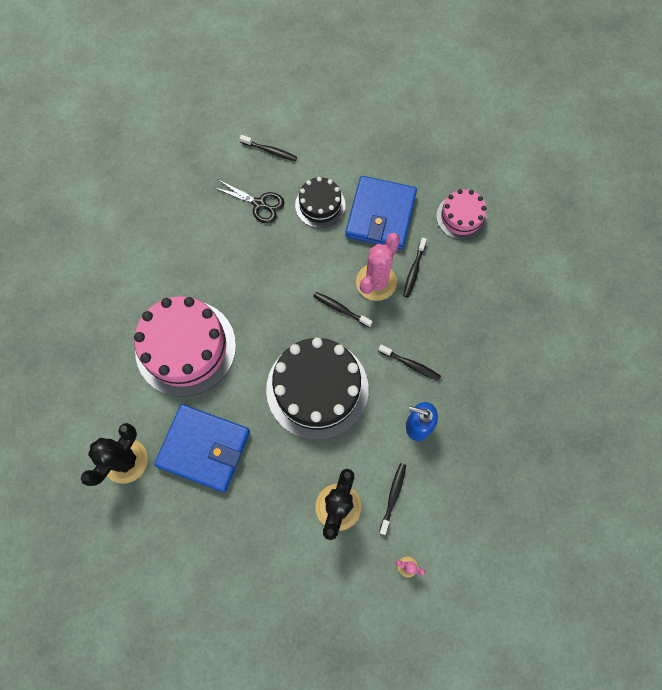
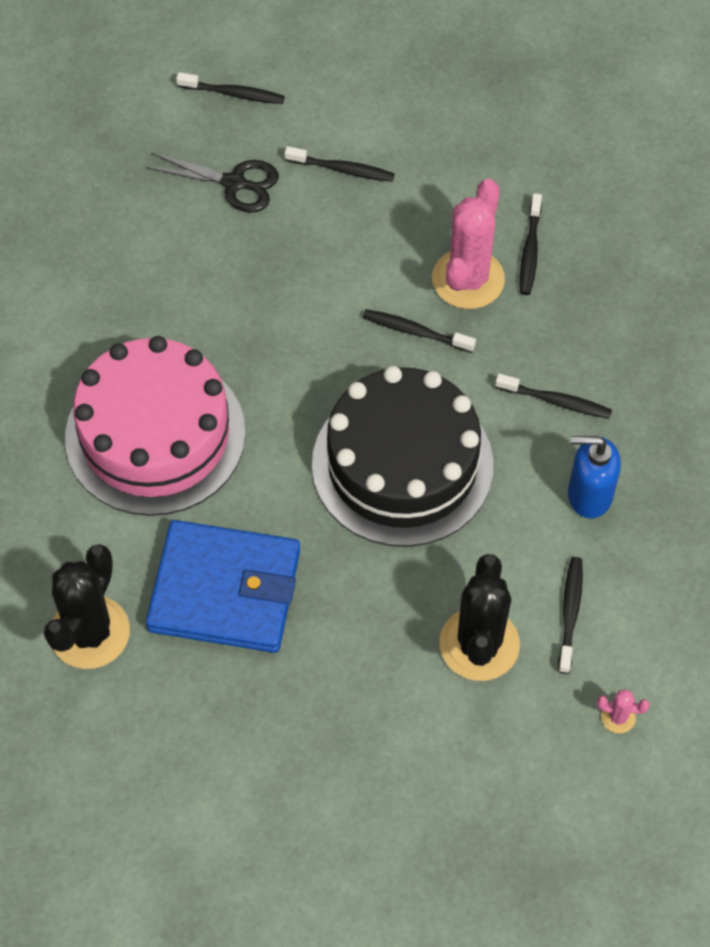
camera: 10 degrees left, 10 degrees down
black cake [295,177,345,228] -> black toothbrush [285,146,395,182]
blue wallet [345,176,417,250] -> none
pink cake [436,189,487,240] -> none

